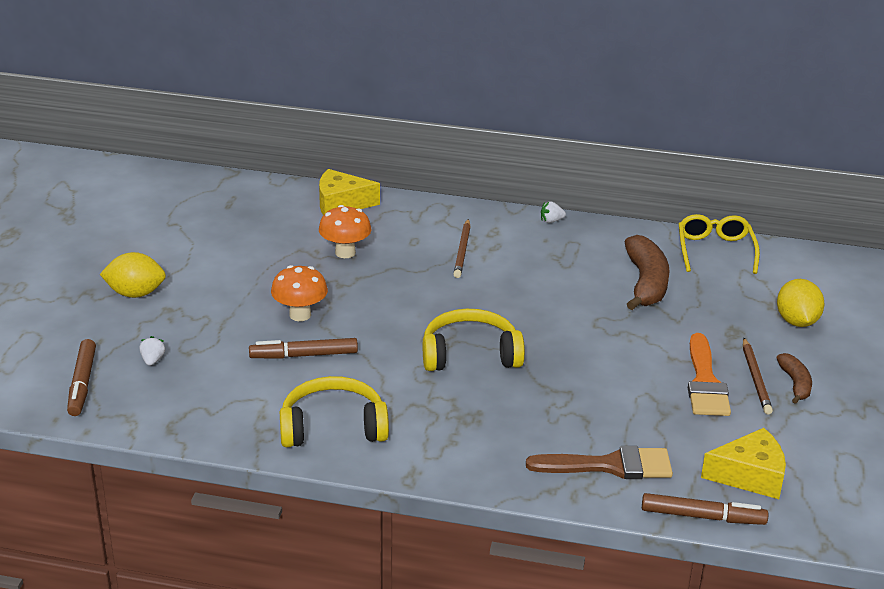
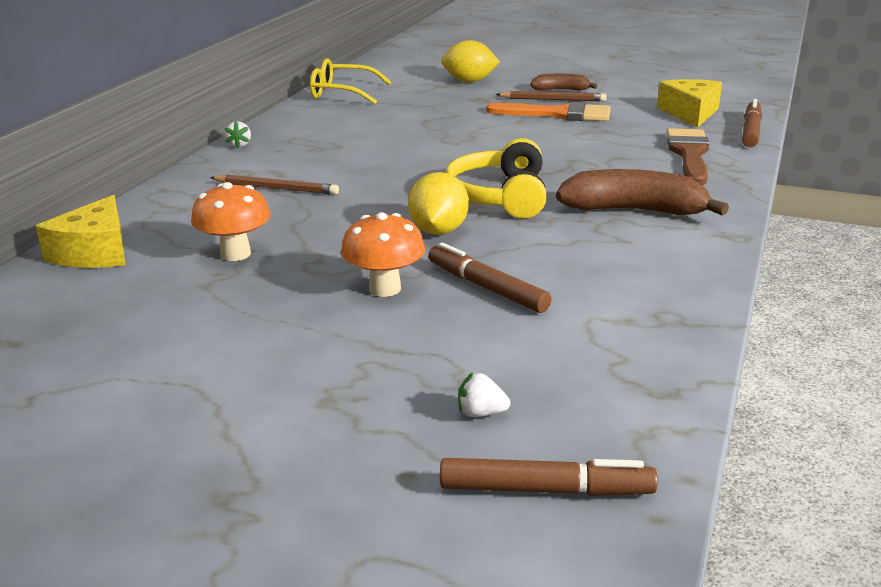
camera: 80 degrees left, 5 degrees down
yellow lemon [100,252,166,298] -> yellow lemon moved to [408,172,469,235]
brown marker [249,338,358,359] -> brown marker turned 135 degrees clockwise [428,243,552,313]
yellow headphones [280,376,389,447] -> none
brown banana [625,235,670,310] -> brown banana moved to [556,169,729,216]

